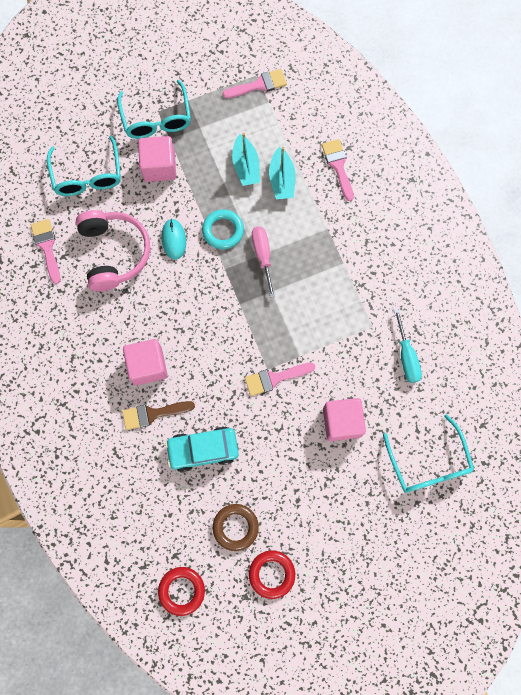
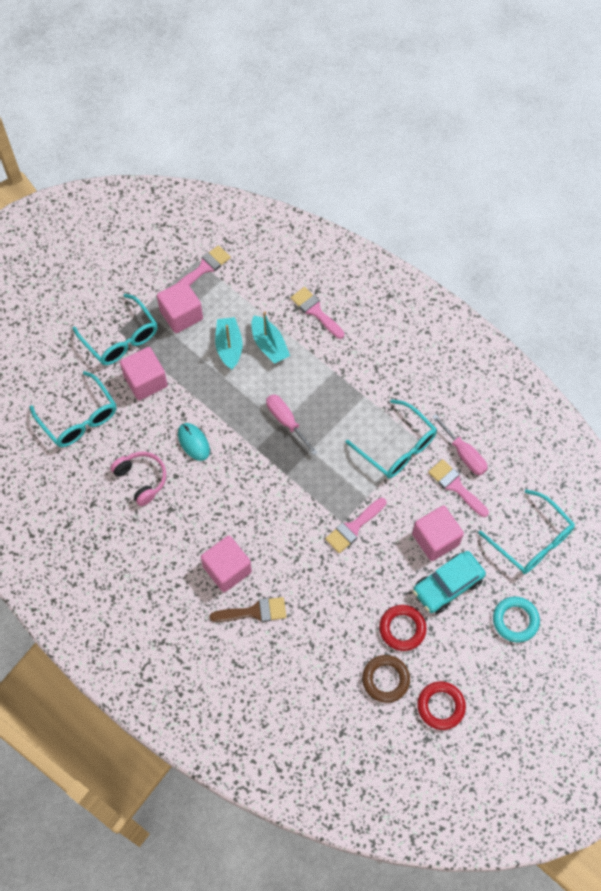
camera: 25 degrees left, 10 degrees down
pink brush [31,219,60,284] -> pink brush moved to [428,459,489,517]
pink headphones [76,210,150,291] -> pink headphones [110,452,166,506], size x0.64
brown brush [122,401,195,430] -> brown brush turned 150 degrees counterclockwise [210,597,286,622]
red ring [158,567,205,616] -> red ring moved to [379,605,427,651]
turquoise car [165,427,239,472] -> turquoise car moved to [413,551,486,614]
turquoise ring [202,209,244,249] -> turquoise ring moved to [493,597,540,643]
turquoise boat [232,133,260,186] -> turquoise boat turned 150 degrees counterclockwise [215,317,242,370]
turquoise screwdriver [394,308,422,383] -> pink screwdriver [432,414,488,475]
none -> pink cube [157,280,203,333]
none -> turquoise glasses [346,399,437,478]

